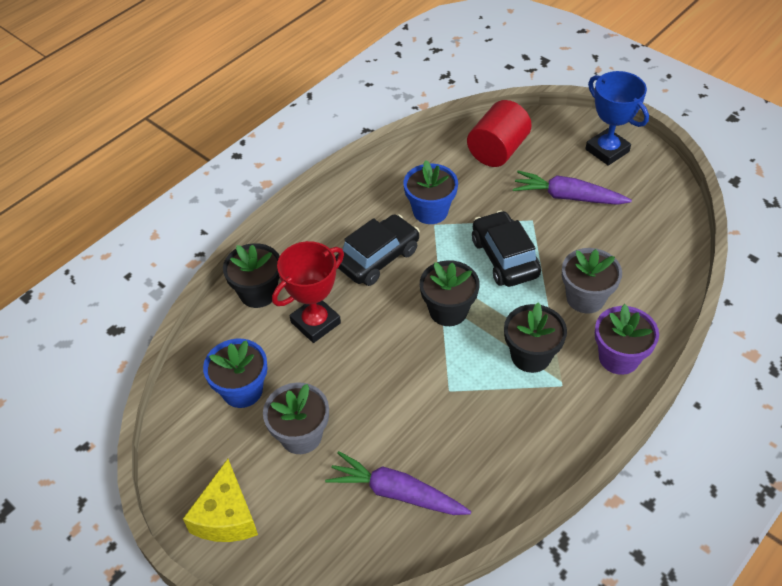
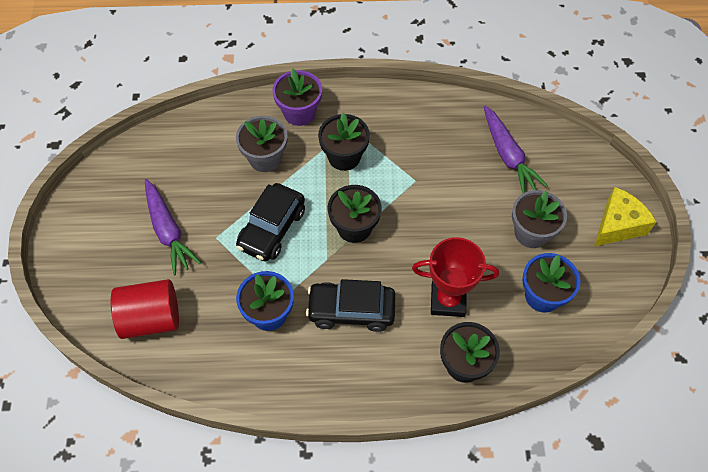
camera: 135 degrees left, 10 degrees up
blue trophy [585,71,649,166] -> none

